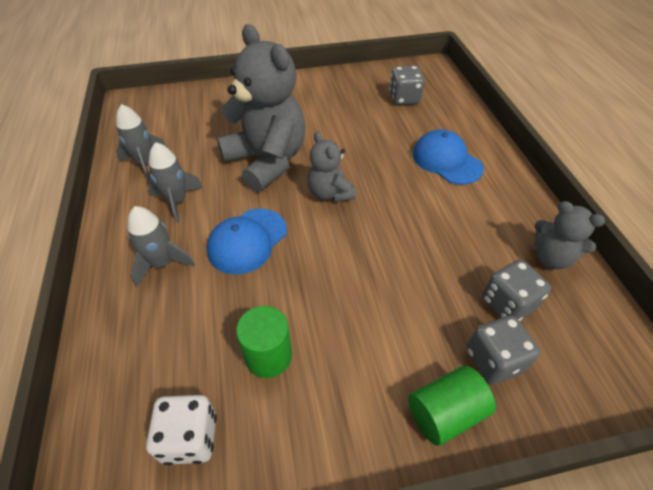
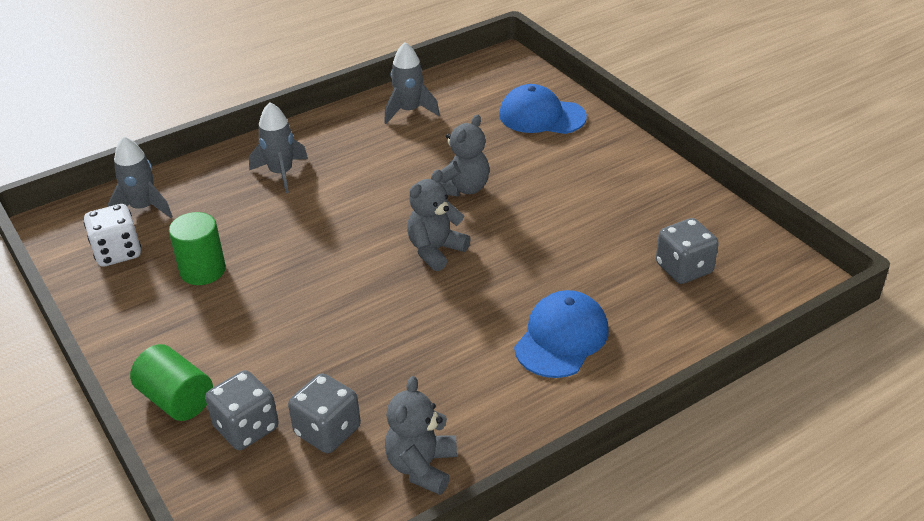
camera: 70 degrees right, 10 degrees down
grey rocket [148,142,203,223] -> grey rocket moved to [107,136,173,218]
blue cap [207,209,287,274] -> blue cap moved to [499,84,587,134]
grey teddy bear [217,24,305,192] -> grey teddy bear [440,114,489,197], size x0.51

